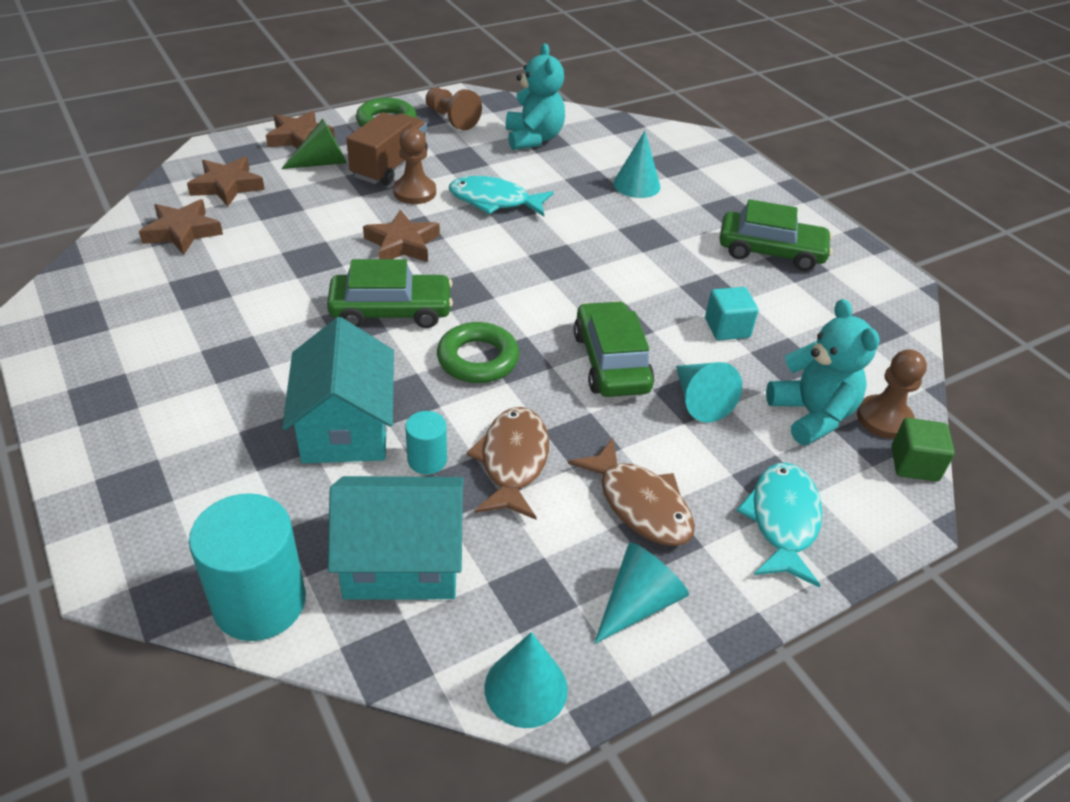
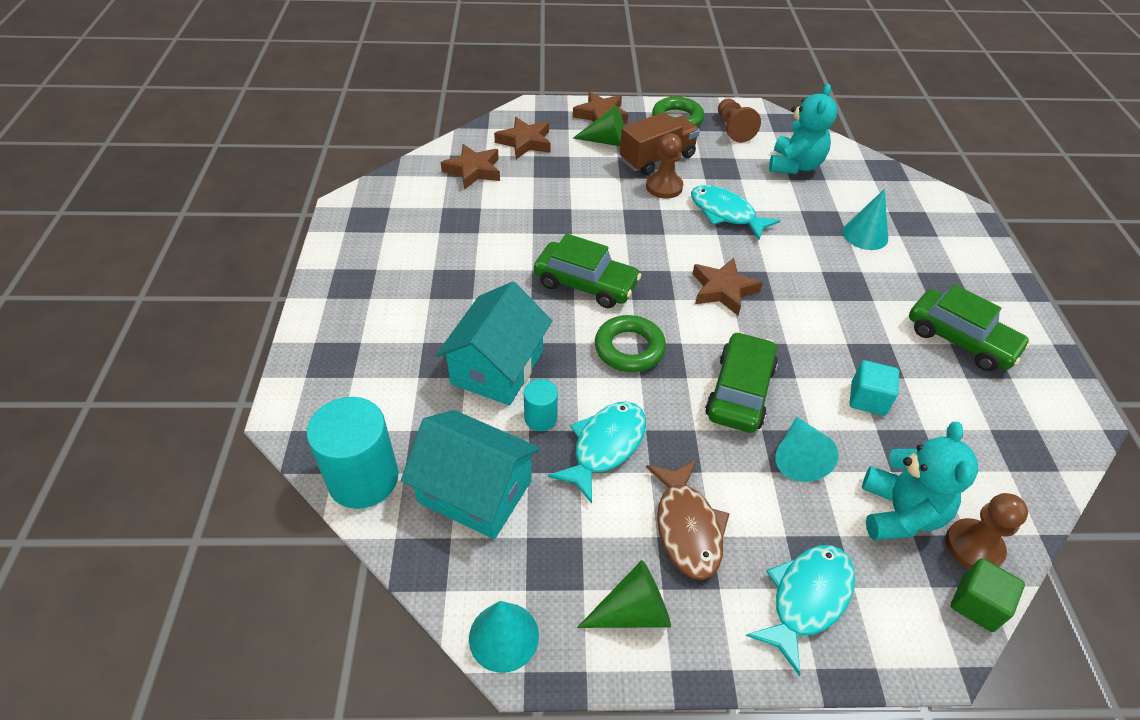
camera: 30 degrees right, 5 degrees up
brown star [363,210,440,262] -> brown star moved to [693,258,763,315]
brown fish [466,407,549,520] -> turquoise fish [548,401,646,504]
turquoise cone [594,542,689,644] -> green cone [577,560,671,628]

